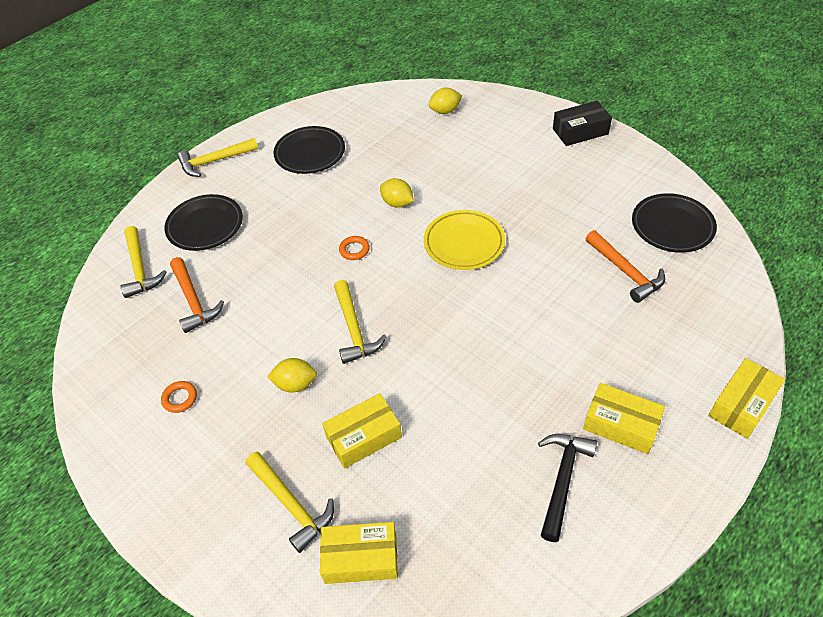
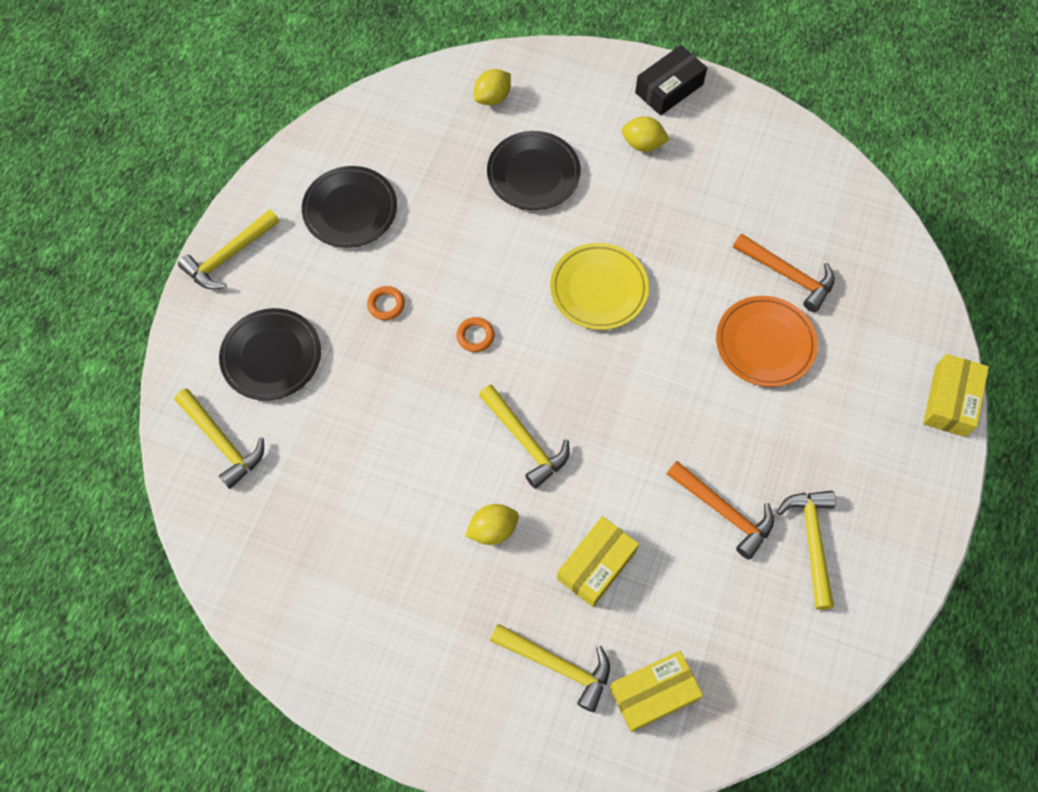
camera: 25 degrees left, 15 degrees up
orange ring [161,381,197,413] -> orange ring moved to [367,286,405,320]
orange hammer [170,257,224,333] -> orange hammer moved to [667,461,774,560]
yellow lemon [380,178,414,208] -> yellow lemon moved to [621,116,670,152]
black hammer [538,434,597,542] -> yellow hammer [777,491,836,610]
yellow box [583,383,665,454] -> none
black plate [632,193,717,253] -> black plate moved to [487,131,581,210]
none -> orange plate [716,296,818,387]

